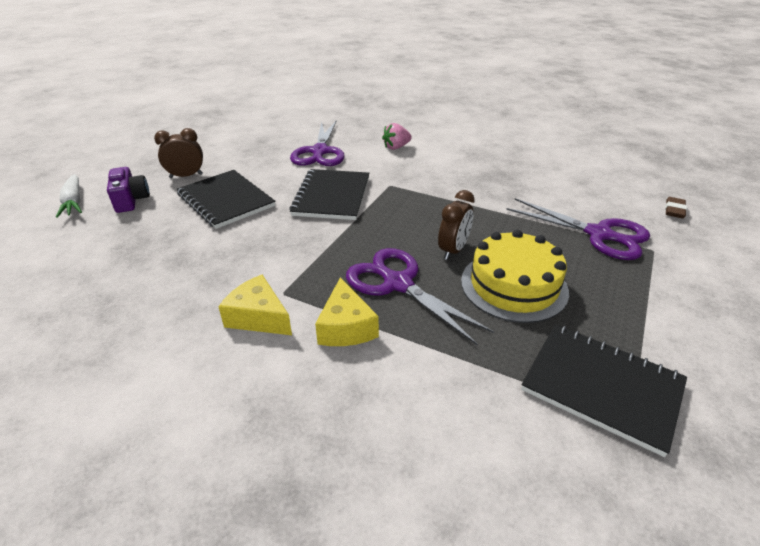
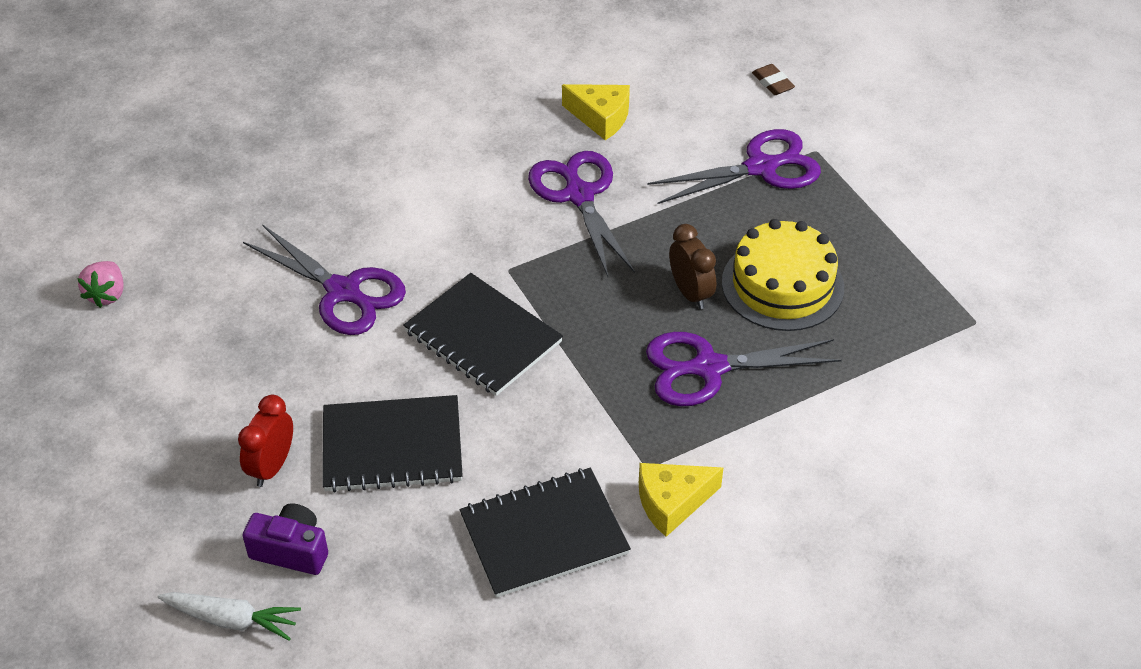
camera: 55 degrees left, 10 degrees up
brown clock [154,128,203,178] -> red clock [238,395,293,487]
yellow cheese [315,277,379,346] -> yellow cheese moved to [562,84,630,140]
pink strawberry [382,123,412,150] -> pink strawberry moved to [77,261,124,308]
black notebook [521,324,687,457] -> black notebook moved to [460,468,631,598]
none -> purple scissors [528,151,635,277]

